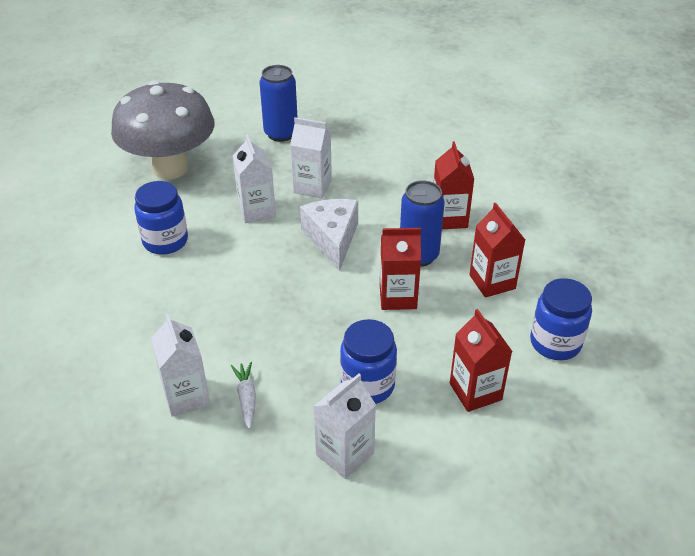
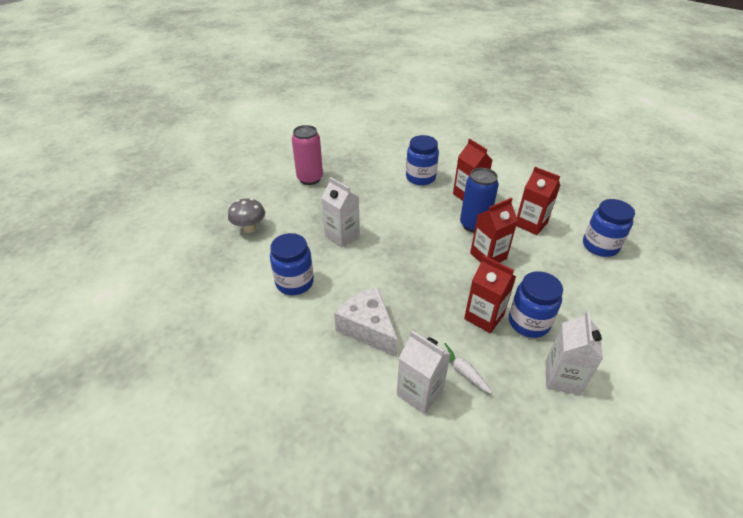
camera: 30 degrees left, 0 degrees up
grey mushroom [111,80,215,179] -> grey mushroom [228,198,265,233], size x0.44
blue can [259,65,298,142] -> pink can [292,125,323,185]
white carton [290,117,332,198] -> none
white cheese [300,199,358,271] -> white cheese moved to [334,287,398,357]
red carton [450,309,513,412] -> red carton moved to [464,256,516,333]
none -> blue jar [406,135,439,185]

